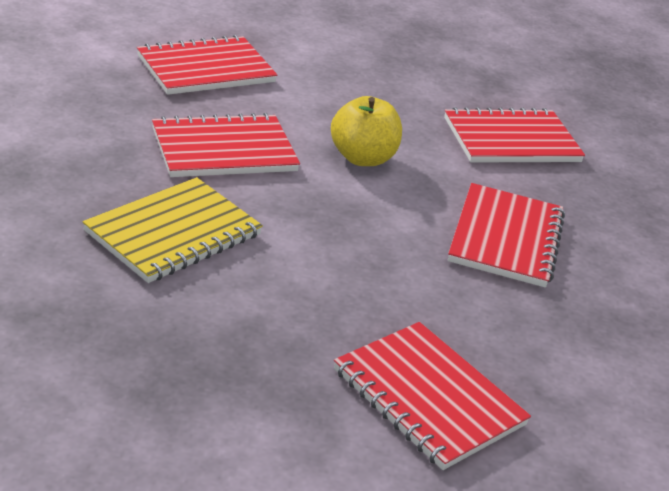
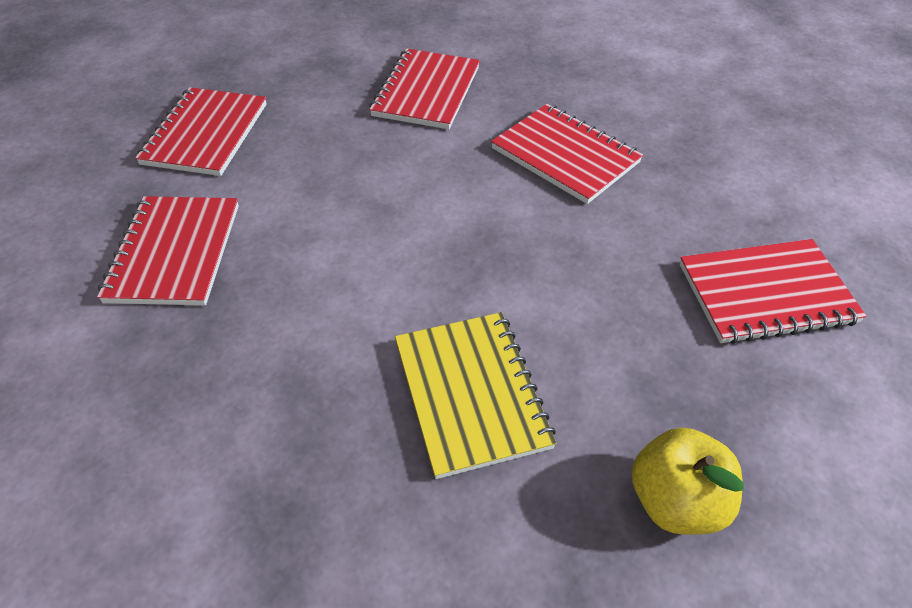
camera: 55 degrees left, 15 degrees up
red notebook [152,113,300,177] -> red notebook moved to [135,87,267,176]
yellow apple [331,96,402,166] -> yellow apple moved to [632,428,744,534]

